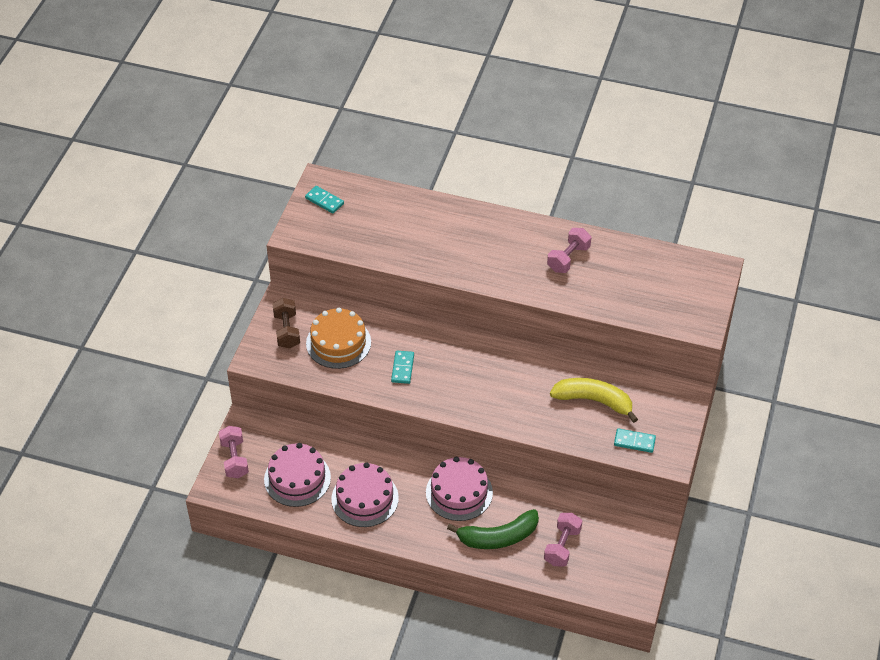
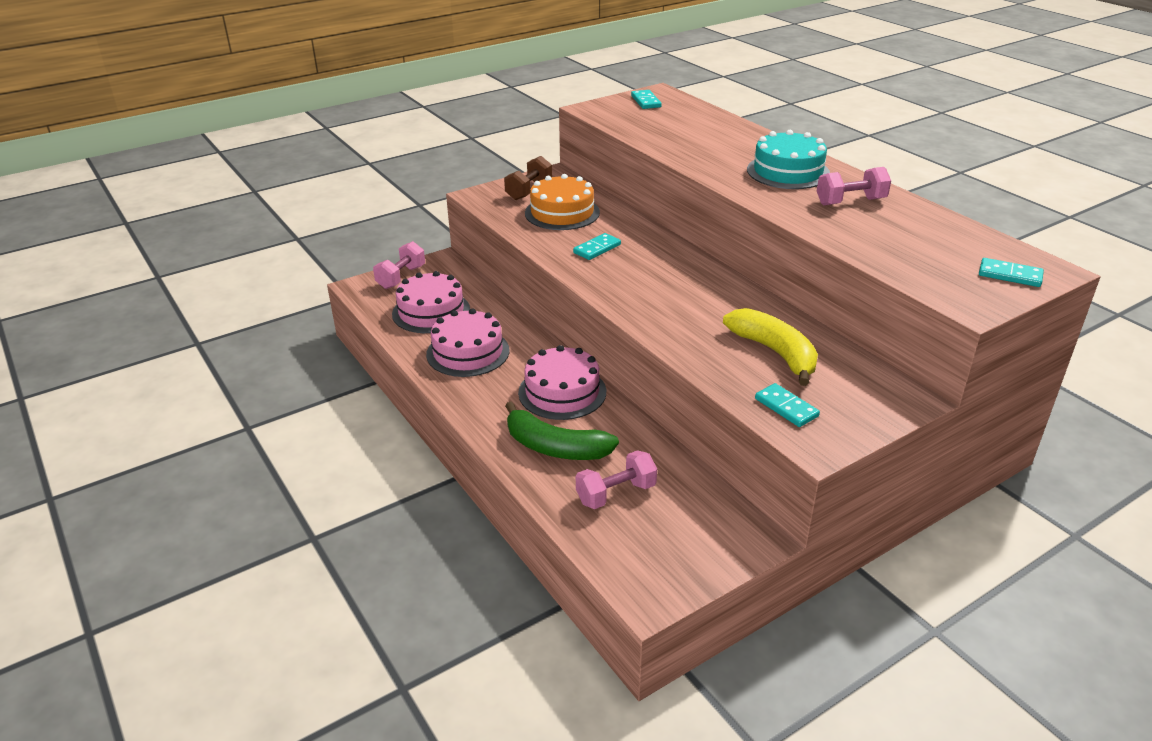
camera: 40 degrees right, 15 degrees down
none -> turquoise cake [747,130,830,189]
none -> turquoise domino [979,258,1044,287]

